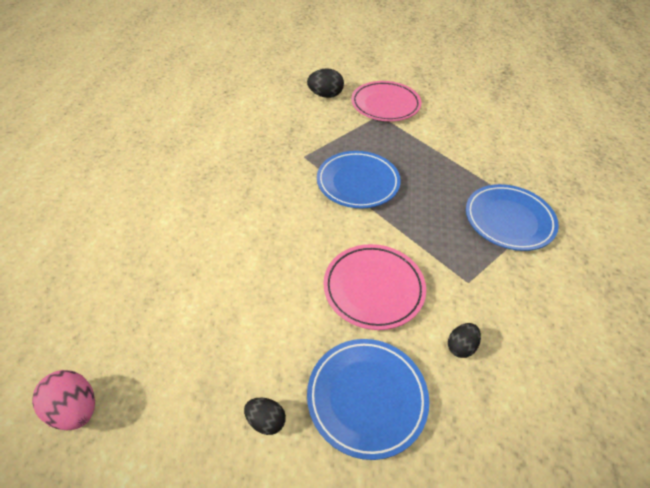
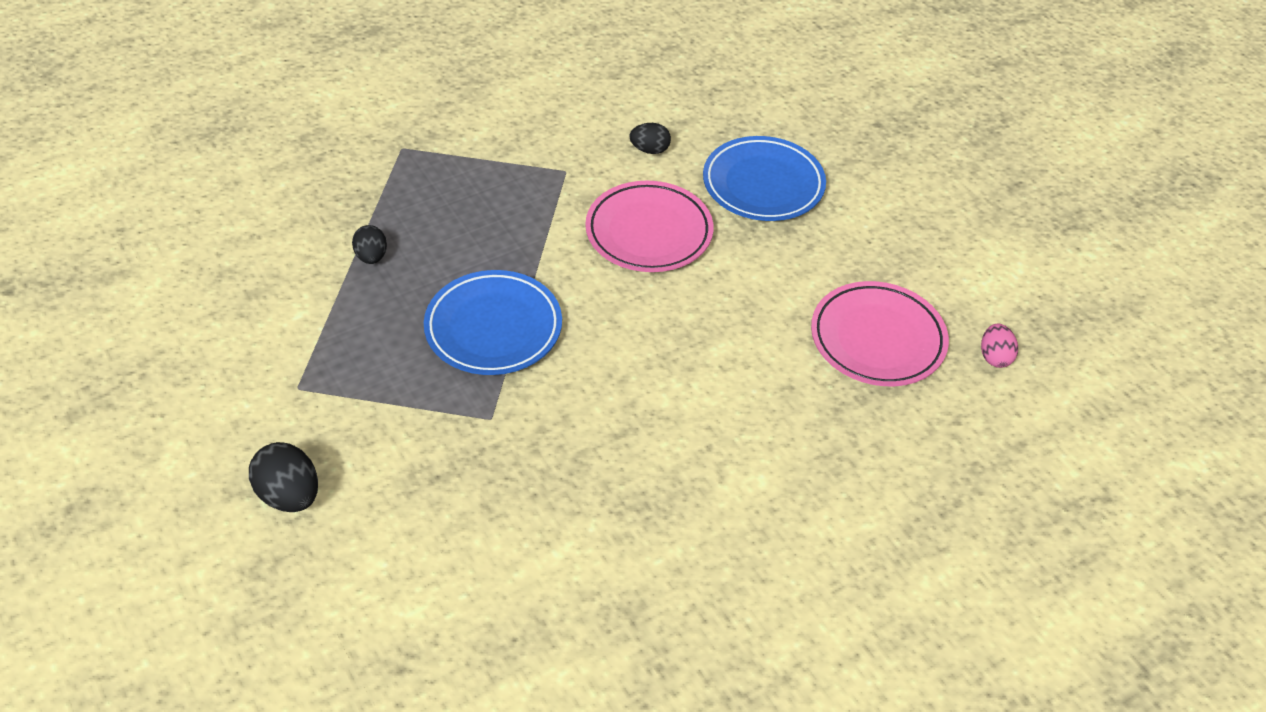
camera: 130 degrees left, 0 degrees up
pink egg [32,370,95,430] -> pink egg [981,323,1018,368], size x0.65
black egg [244,398,286,435] -> black egg moved to [352,225,387,264]
pink plate [351,81,422,121] -> pink plate moved to [811,281,949,386]
blue plate [466,184,559,251] -> none

